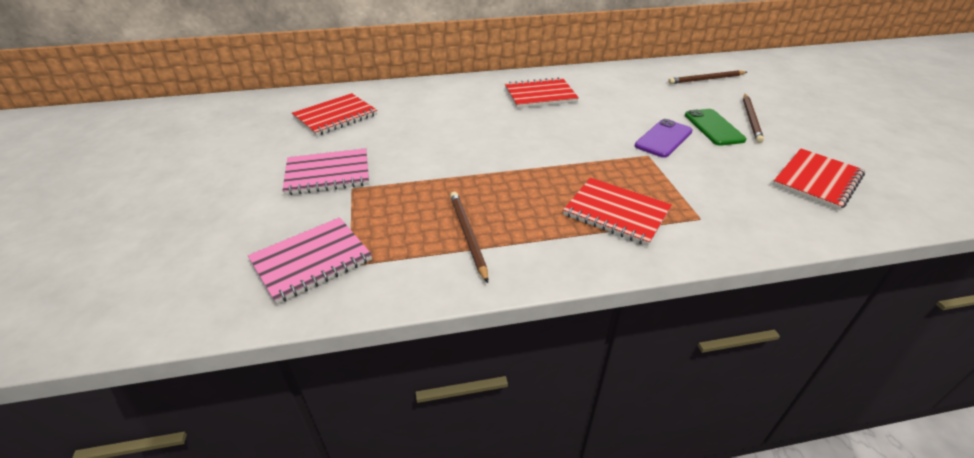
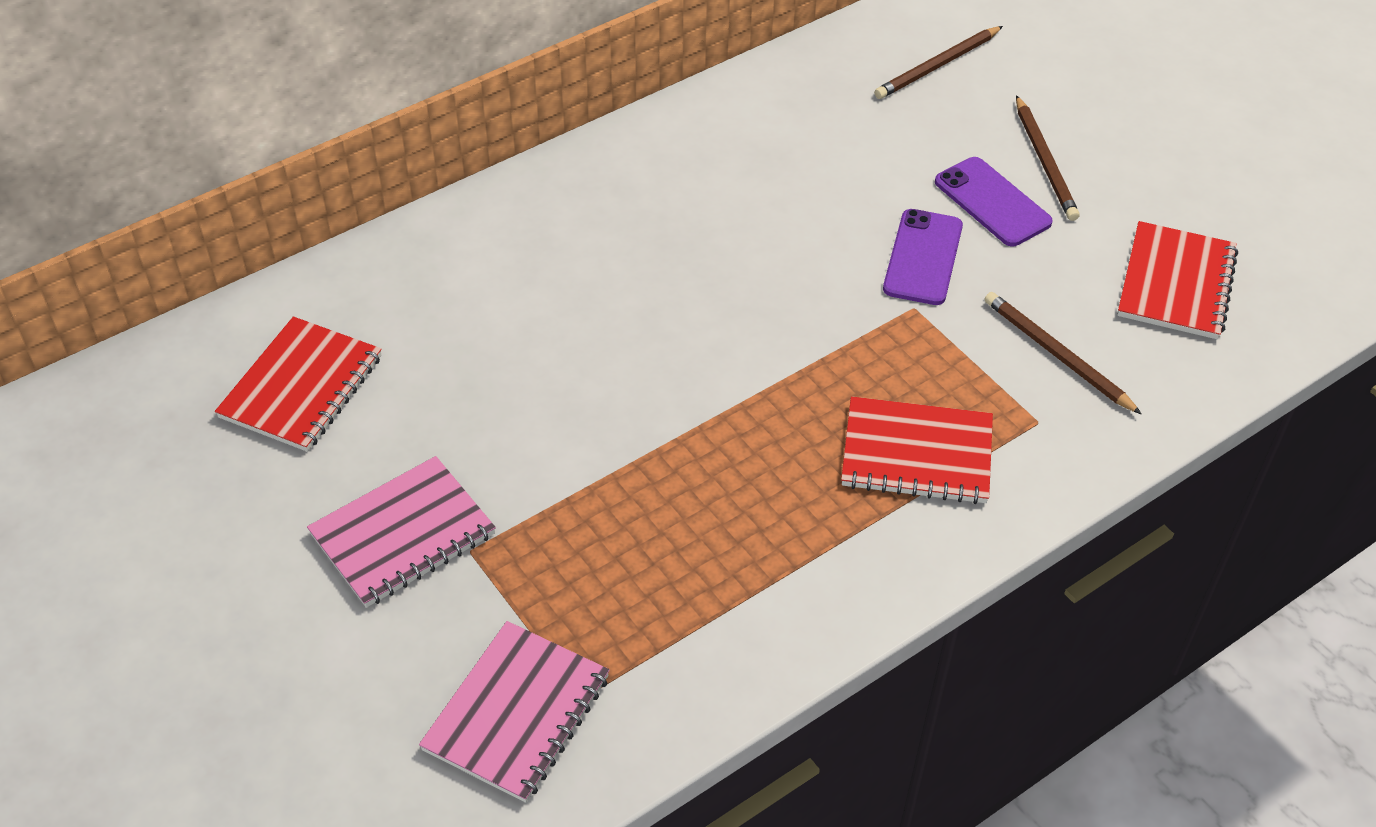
camera: 25 degrees left, 10 degrees up
brown pencil [450,192,488,283] -> brown pencil moved to [985,292,1142,415]
red notebook [505,77,579,108] -> none
green phone [685,109,747,146] -> purple phone [935,157,1053,246]

